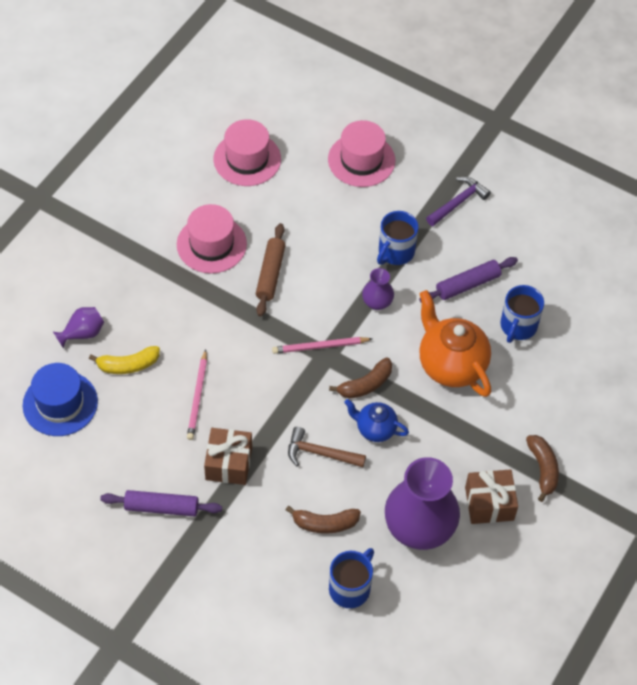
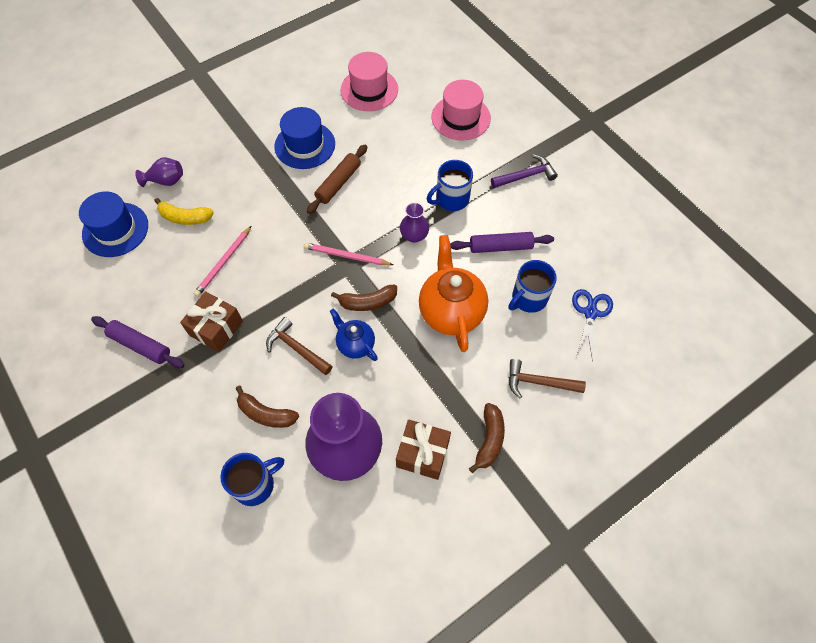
camera: 25 degrees right, 5 degrees up
pink hat [177,204,247,273] -> blue hat [275,107,335,169]
none -> brown hammer [509,359,586,398]
none -> blue scissors [572,289,613,362]

